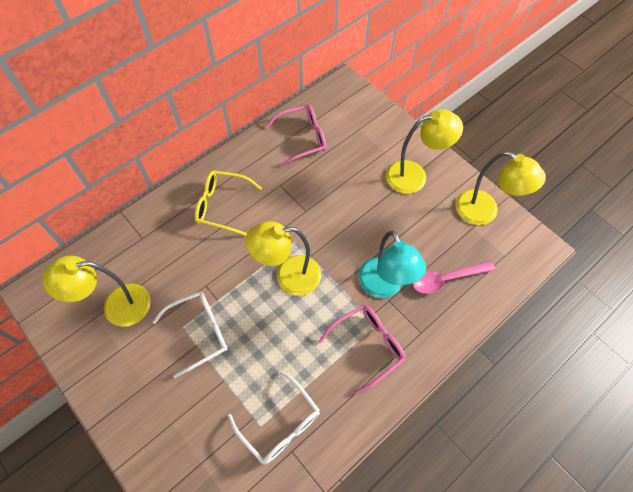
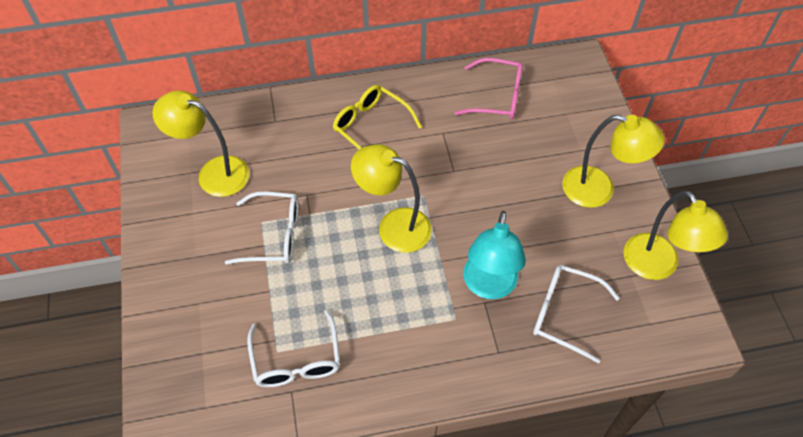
camera: 30 degrees right, 5 degrees down
pink glasses [319,305,406,395] -> none
pink spoon [413,261,495,294] -> white glasses [533,265,620,363]

